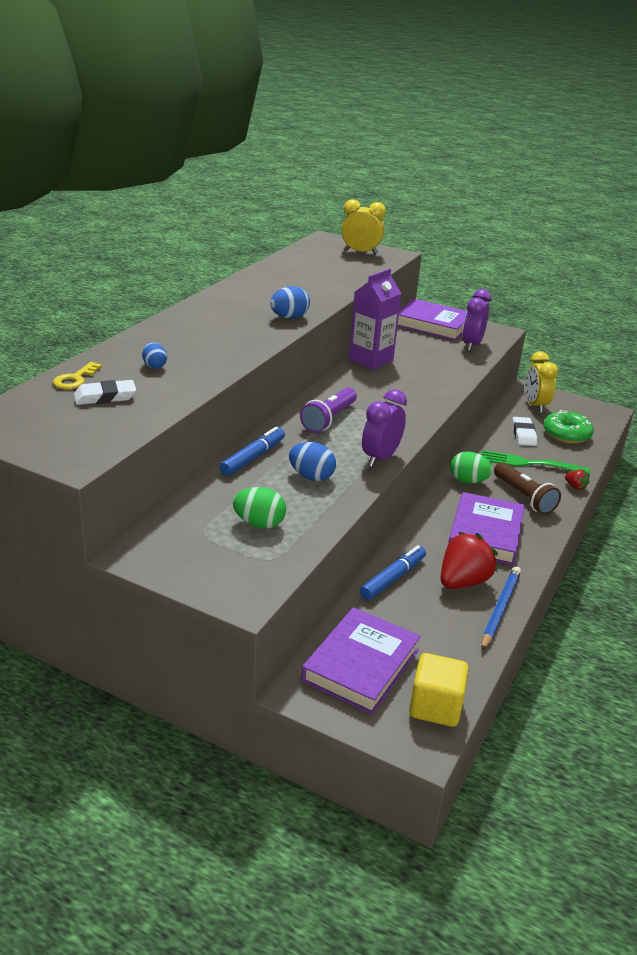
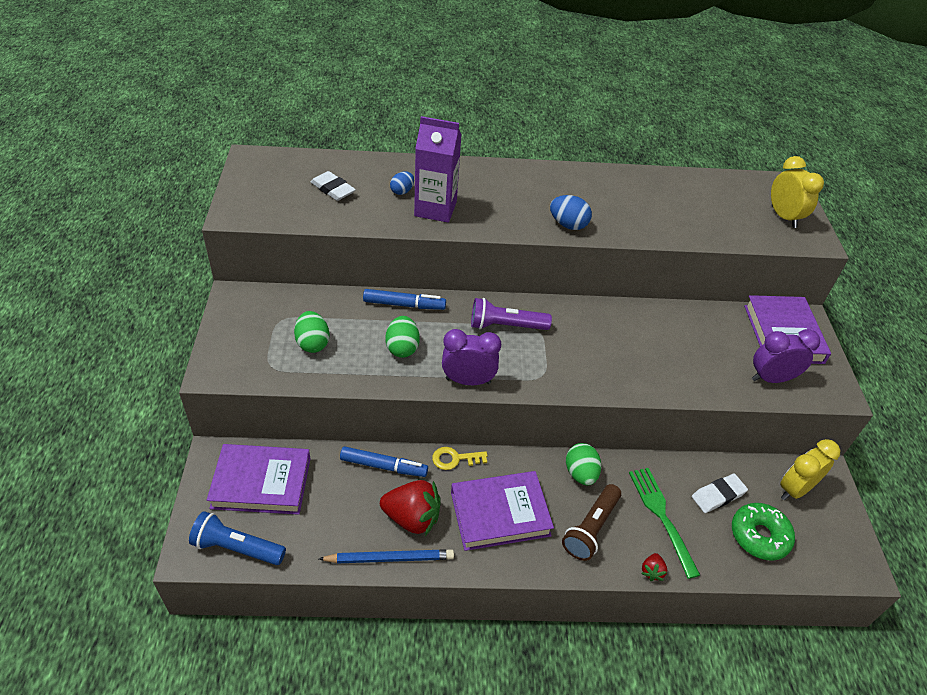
camera: 60 degrees right, 15 degrees up
yellow key [53,362,102,389] -> yellow key moved to [432,447,488,470]
blue egg [289,442,336,481] -> green egg [385,316,420,358]
purple carton [349,268,402,370] -> purple carton moved to [414,116,461,223]
yellow cube [409,653,469,727] -> blue flashlight [189,511,286,565]

